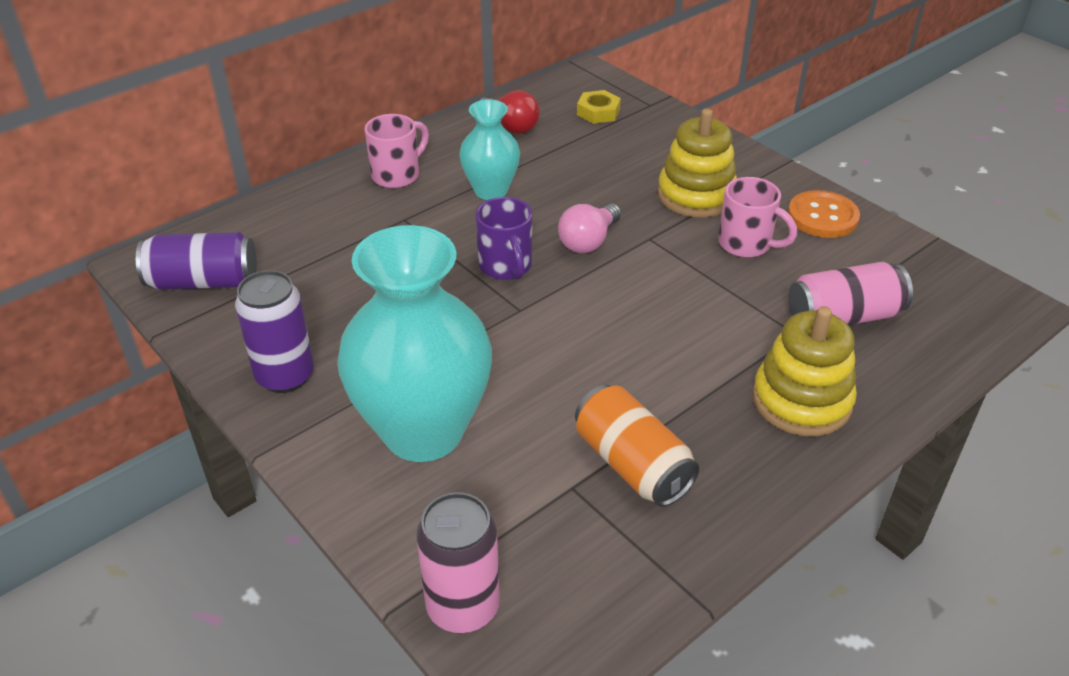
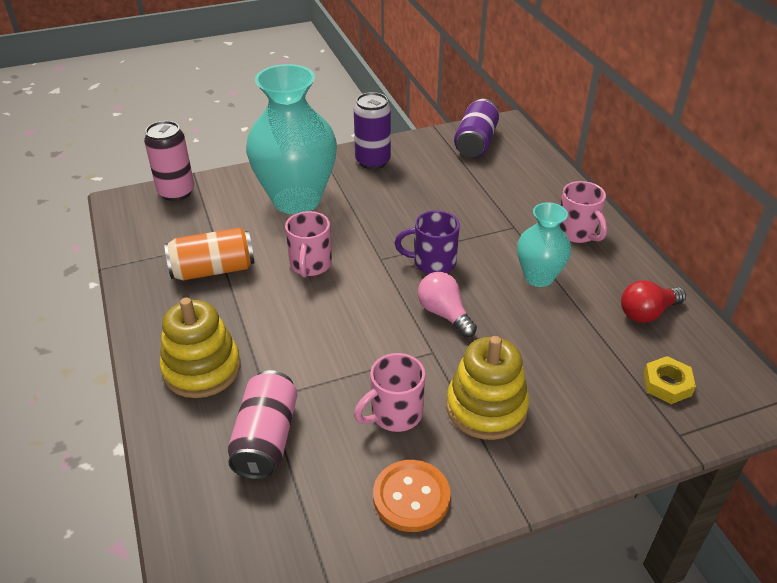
camera: 110 degrees right, 0 degrees up
none -> pink mug [285,211,332,278]

